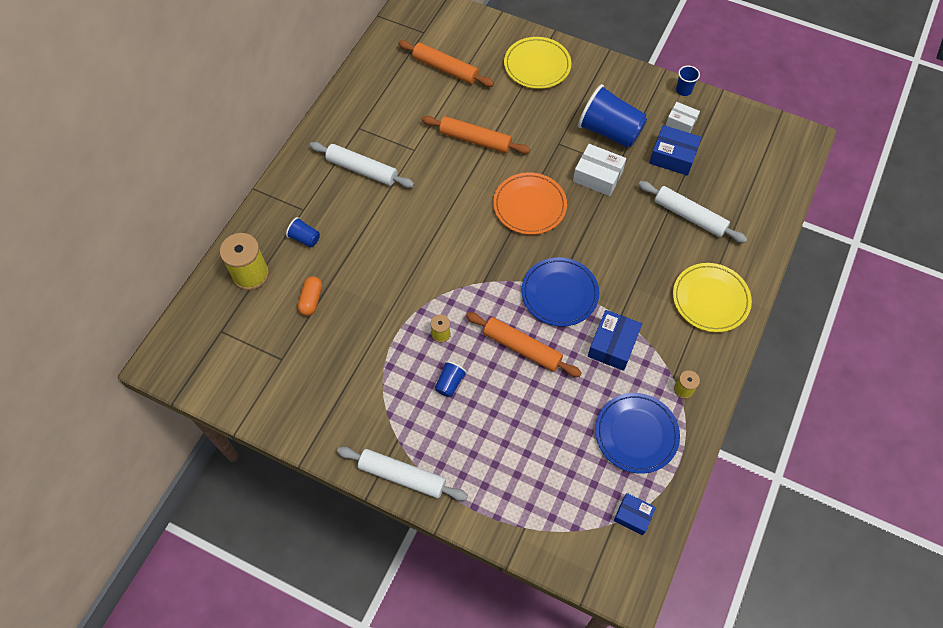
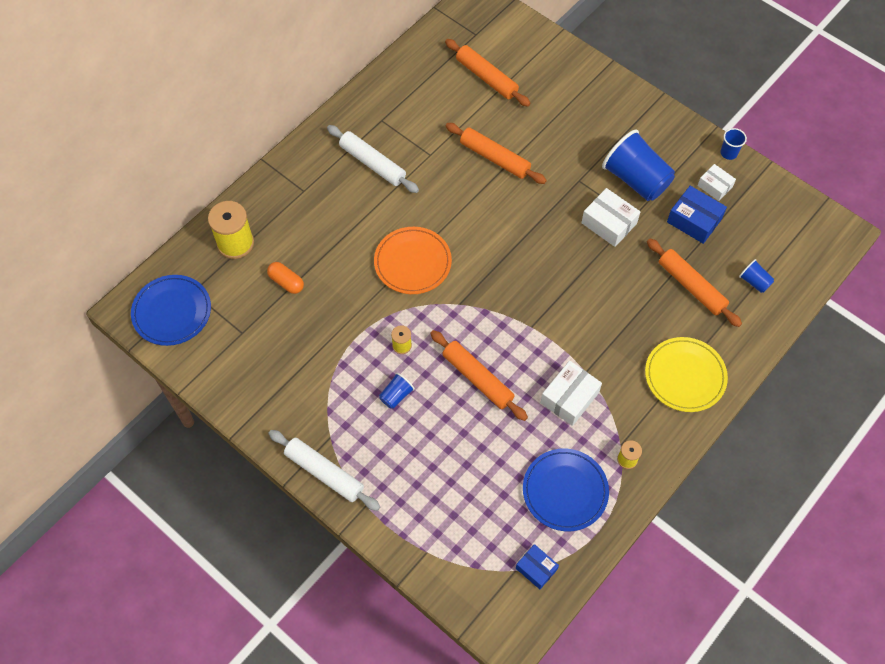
camera: 15 degrees right, 0 degrees up
blue cup [286,217,320,248] -> blue cup moved to [739,259,774,293]
orange capsule [298,276,322,316] -> orange capsule turned 75 degrees counterclockwise [267,262,304,294]
orange plate [493,172,567,235] -> orange plate moved to [374,227,452,294]
yellow plate [504,37,571,89] -> none
blue plate [521,257,599,326] -> blue plate moved to [131,275,211,346]
blue box [588,310,642,371] -> white box [541,361,602,426]
white rolling pin [638,181,747,243] -> orange rolling pin [647,238,742,327]

